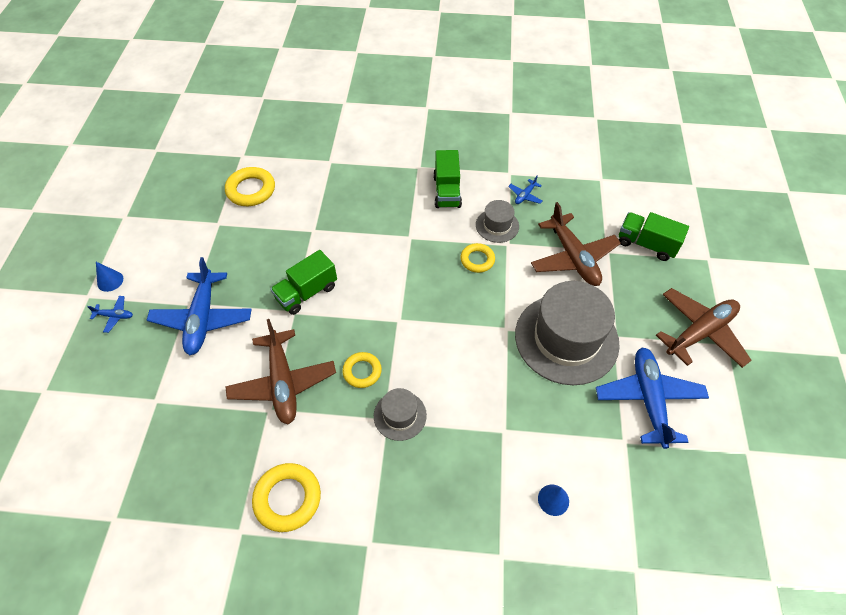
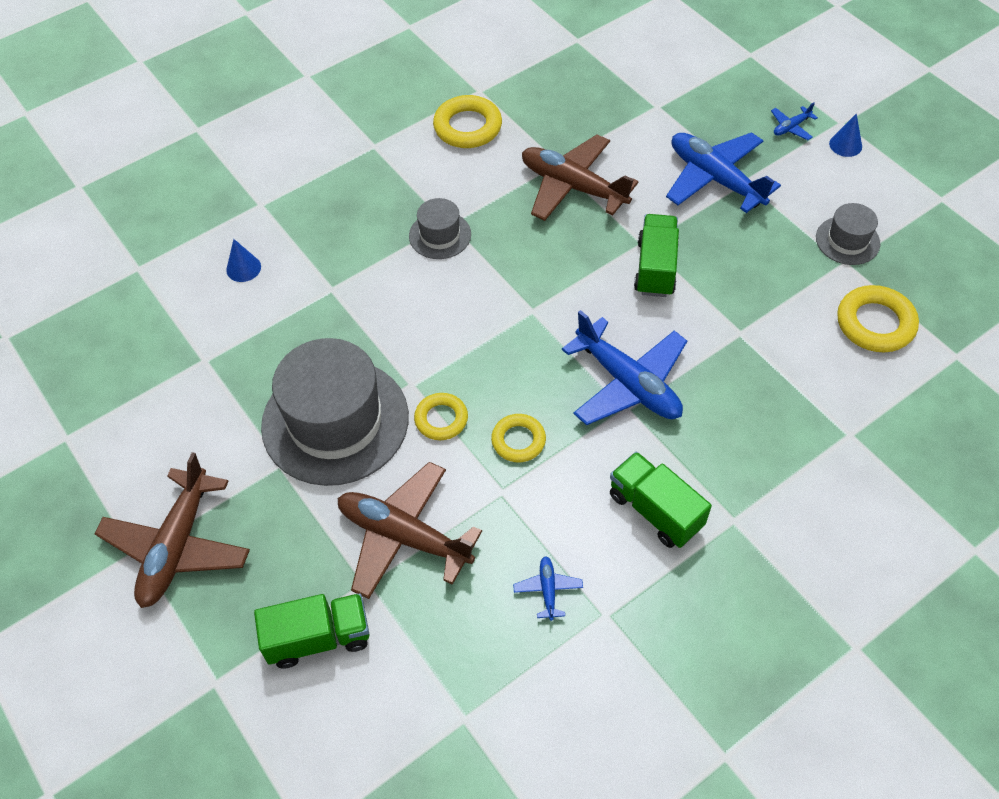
camera: 140 degrees right, 0 degrees up
yellow ring [342,352,382,388] -> yellow ring moved to [414,393,468,440]
grey hat [476,200,519,243] -> grey hat moved to [816,203,880,265]
blue plane [596,347,709,449] -> blue plane moved to [562,310,687,425]

